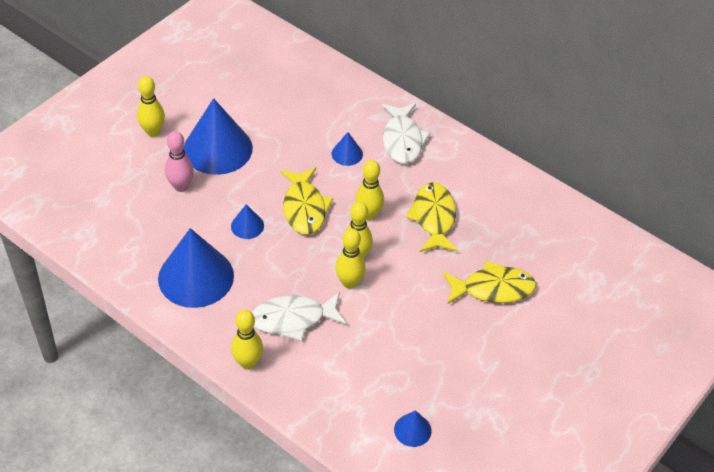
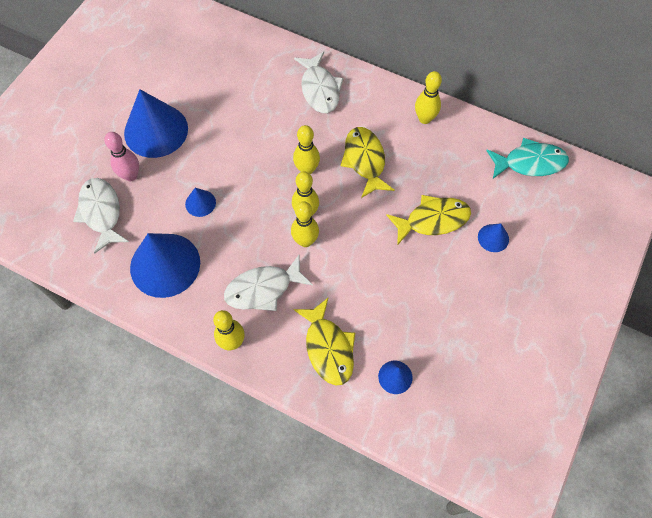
camera: 10 degrees left, 15 degrees up
yellow bowling pin [137,76,165,137] -> yellow bowling pin moved to [415,71,442,124]
yellow fish [280,167,333,235] -> yellow fish moved to [294,298,355,386]
blue cone [332,132,363,166] -> blue cone moved to [478,224,509,252]
none -> white fish [73,178,129,254]
none -> turquoise fish [486,138,569,179]

